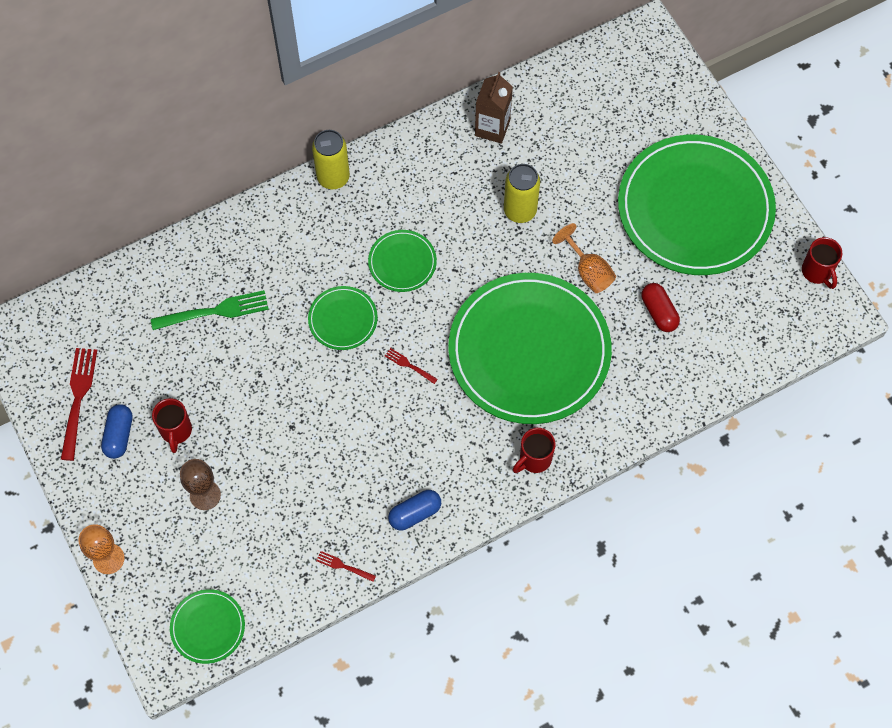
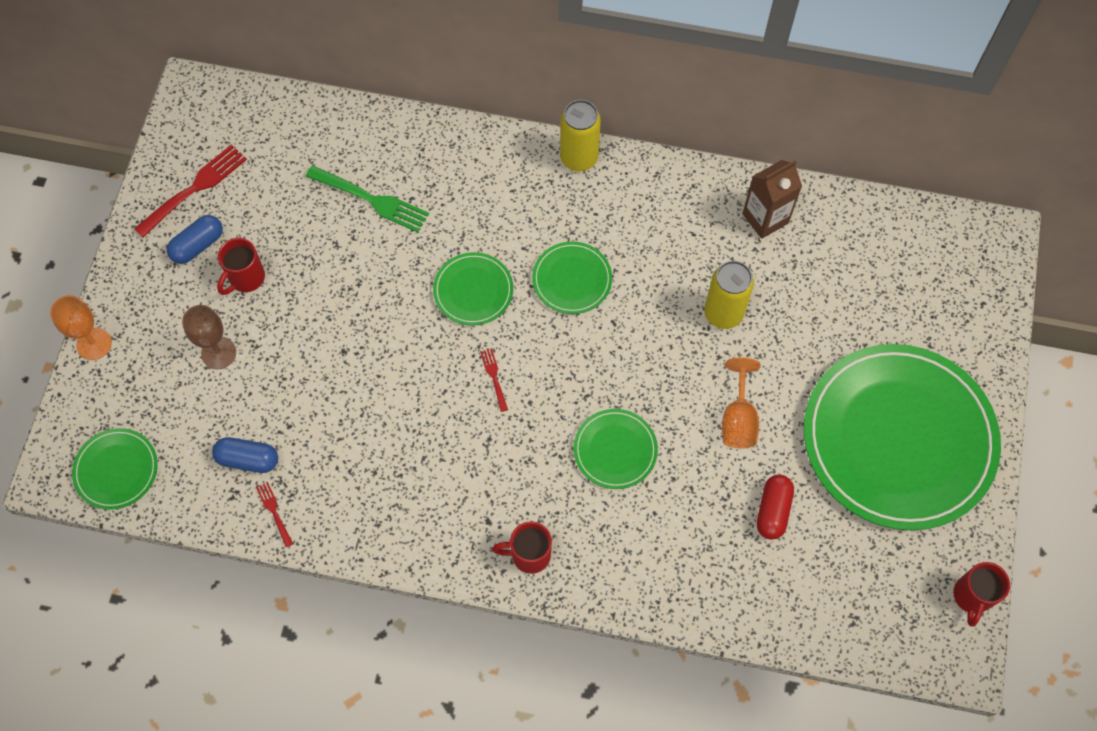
camera: 40 degrees right, 0 degrees up
blue capsule [388,490,441,530] -> blue capsule moved to [212,437,278,473]
green plate [448,273,612,424] -> green plate [574,409,658,489], size x0.43

